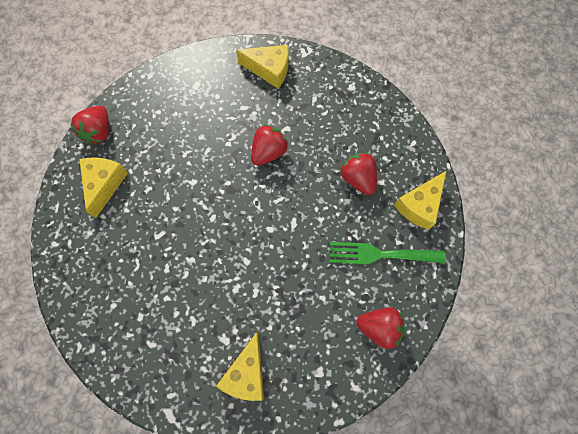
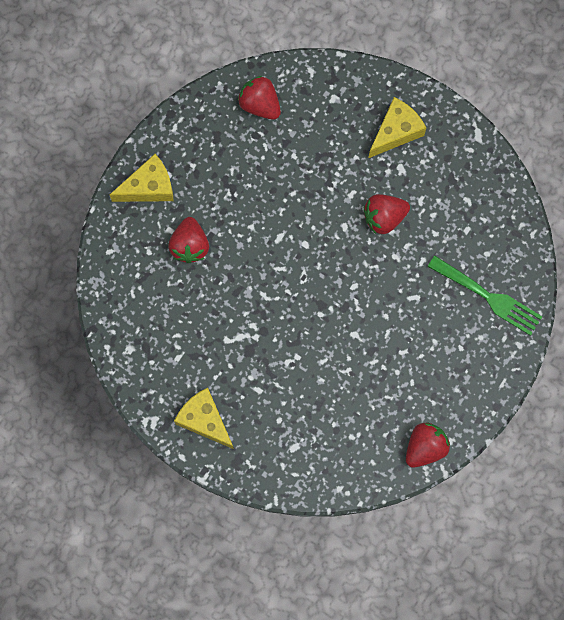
camera: 150 degrees left, 5 degrees up
yellow cheese [79,158,128,218] -> none
red strawberry [251,124,288,166] -> red strawberry moved to [364,194,410,234]
green fork [330,242,446,265] -> green fork moved to [427,255,542,336]

